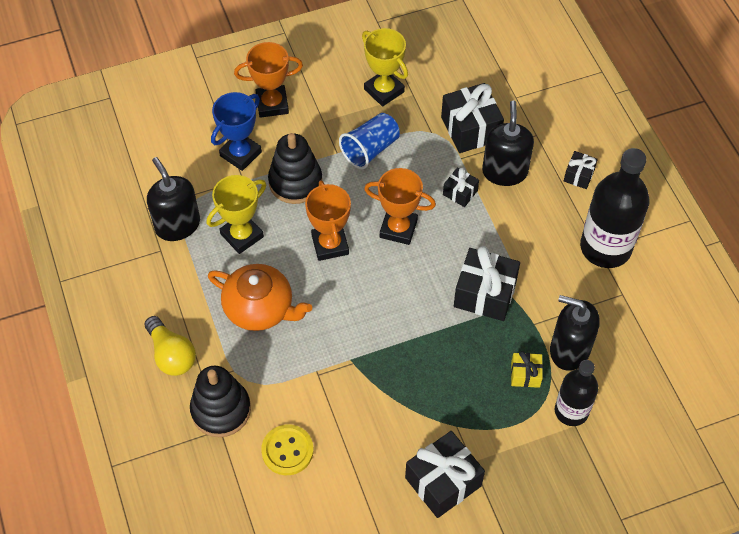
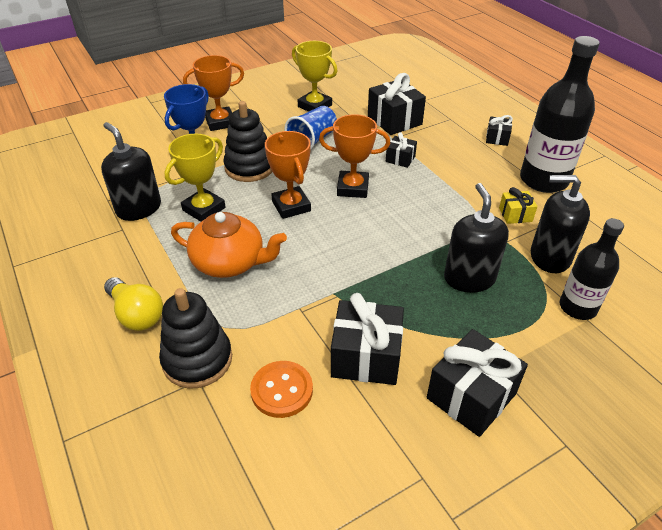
camera: 10 degrees left, 15 degrees down
yellow button [261,424,313,475] -> orange button [250,361,313,418]
black gift [454,246,520,321] -> black gift moved to [331,293,404,385]
black soap dispenser [482,100,534,186] -> black soap dispenser moved to [444,183,509,293]
yellow gift [511,351,543,388] -> yellow gift moved to [499,187,537,224]

